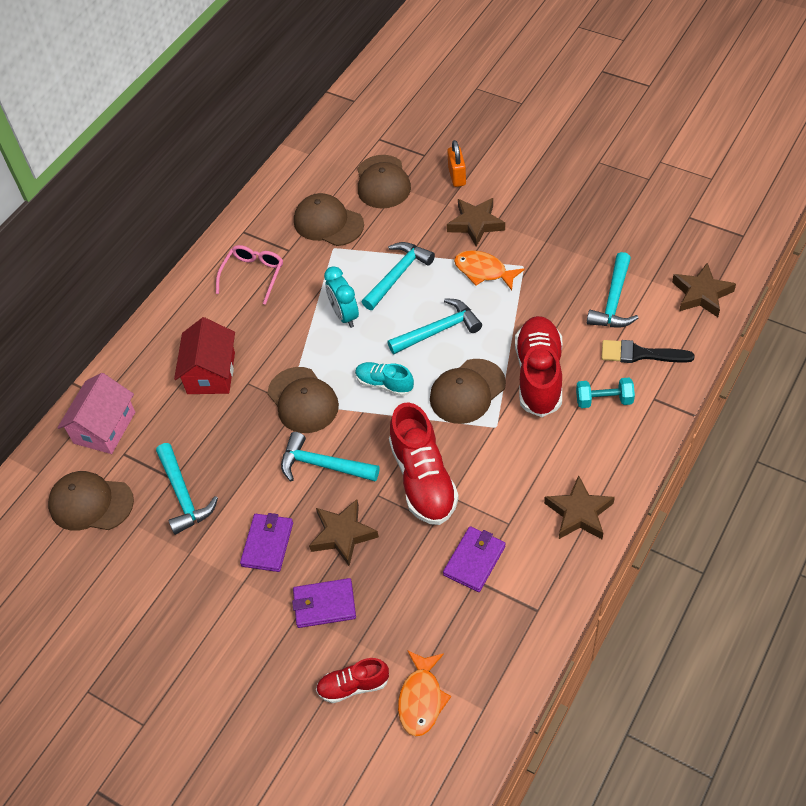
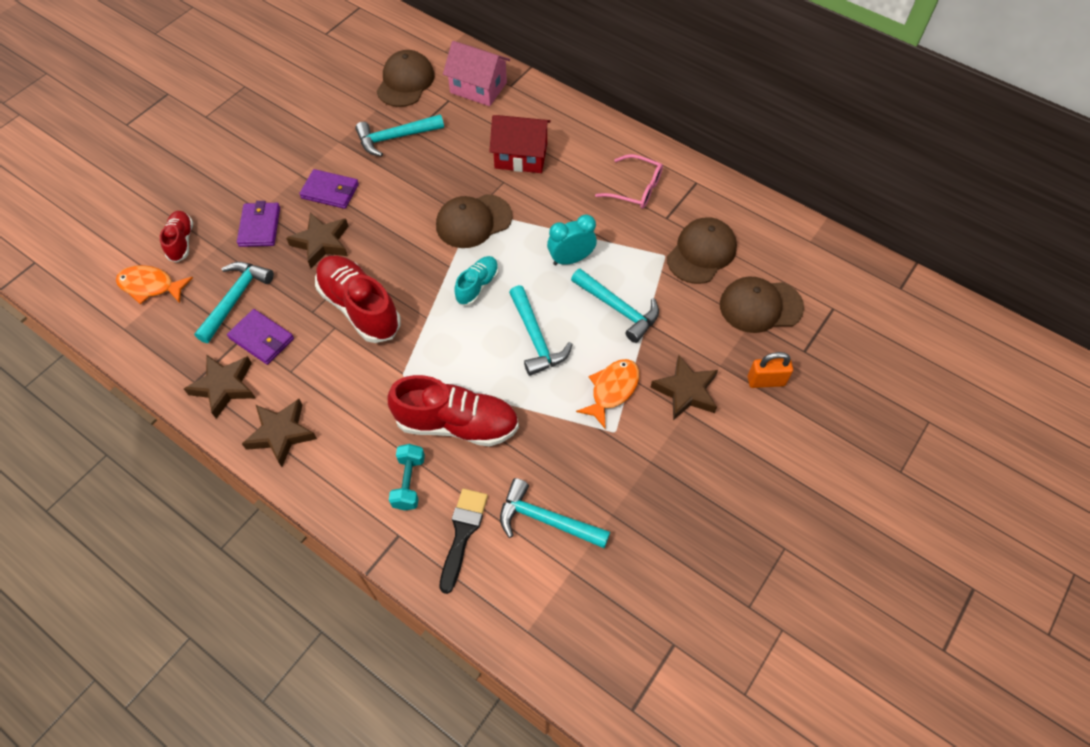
camera: 90 degrees right, 5 degrees up
turquoise hammer [281,432,380,481] -> turquoise hammer moved to [194,262,274,343]
red shoe [389,402,459,525] -> red shoe turned 60 degrees clockwise [315,256,401,343]
brown cap [430,359,506,424] -> none
brown star [672,263,736,317] -> brown star moved to [184,355,255,419]

